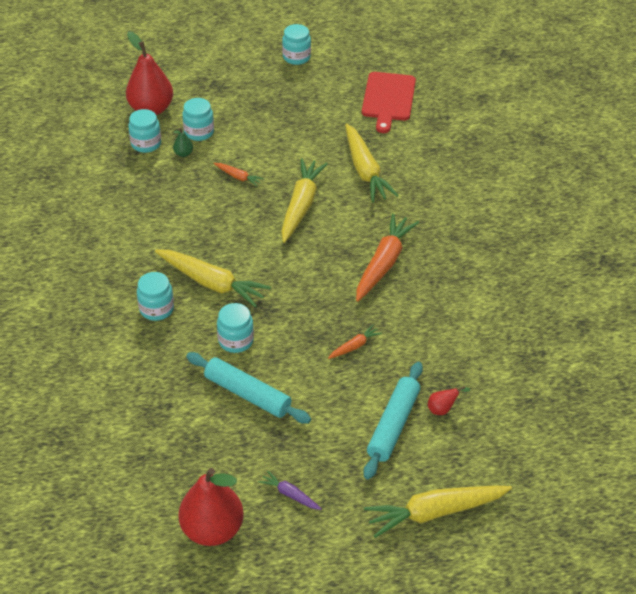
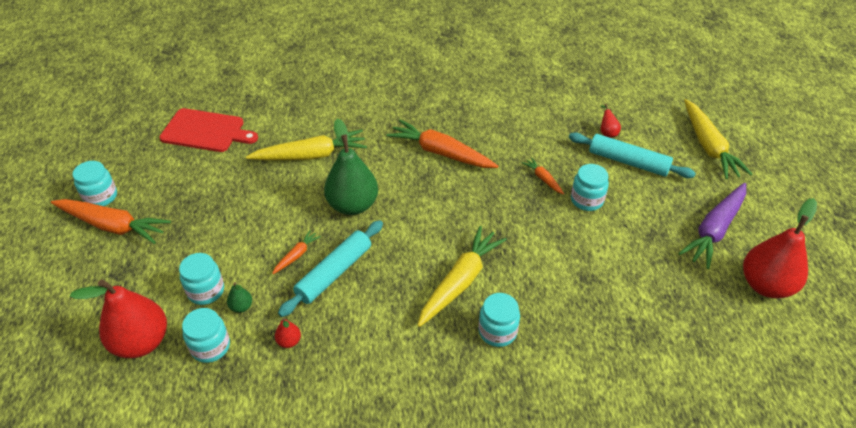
camera: 85 degrees left, 0 degrees up
turquoise rolling pin [186,352,311,424] -> turquoise rolling pin moved to [278,220,383,317]
turquoise jar [217,303,254,353] -> turquoise jar moved to [571,164,609,211]
purple carrot [259,470,321,510] -> purple carrot [678,183,746,269], size x2.12
yellow carrot [281,159,328,243] -> green pear [324,119,378,215]
none -> orange carrot [51,199,171,244]
none -> red pear [275,318,301,348]

